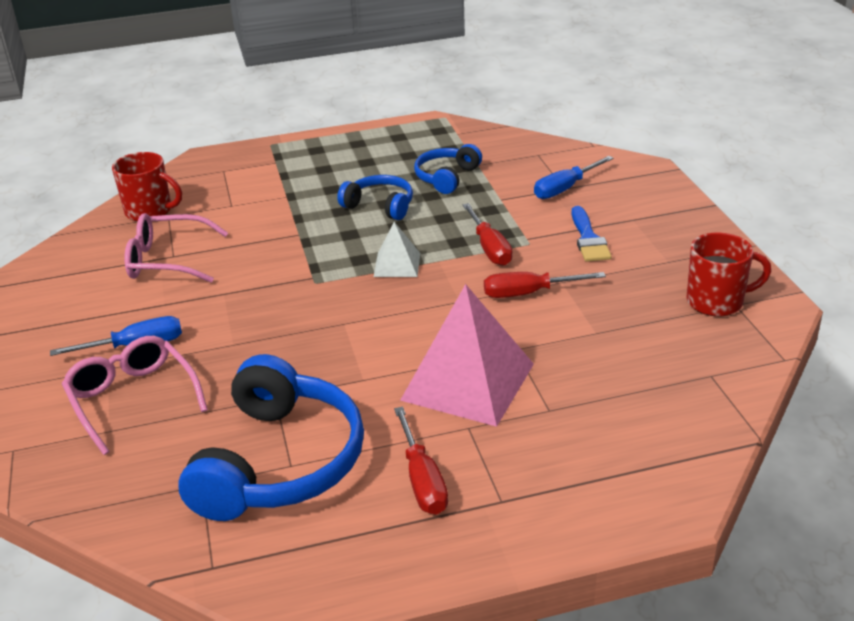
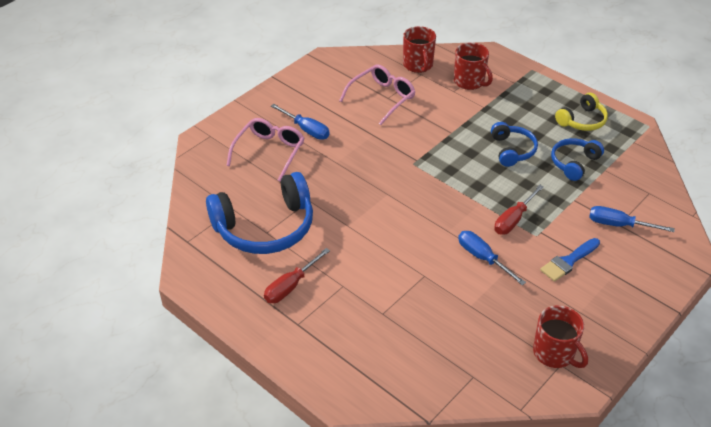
camera: 55 degrees right, 10 degrees up
pink glasses [124,213,228,283] -> pink glasses turned 75 degrees clockwise [339,64,415,125]
white pyramid [374,222,420,277] -> none
pink pyramid [400,284,534,427] -> none
blue headphones [414,144,482,194] -> blue headphones turned 45 degrees counterclockwise [551,138,604,181]
red screwdriver [484,272,606,298] -> blue screwdriver [458,231,526,285]
none -> red mug [454,42,493,90]
none -> yellow headphones [555,93,608,131]

